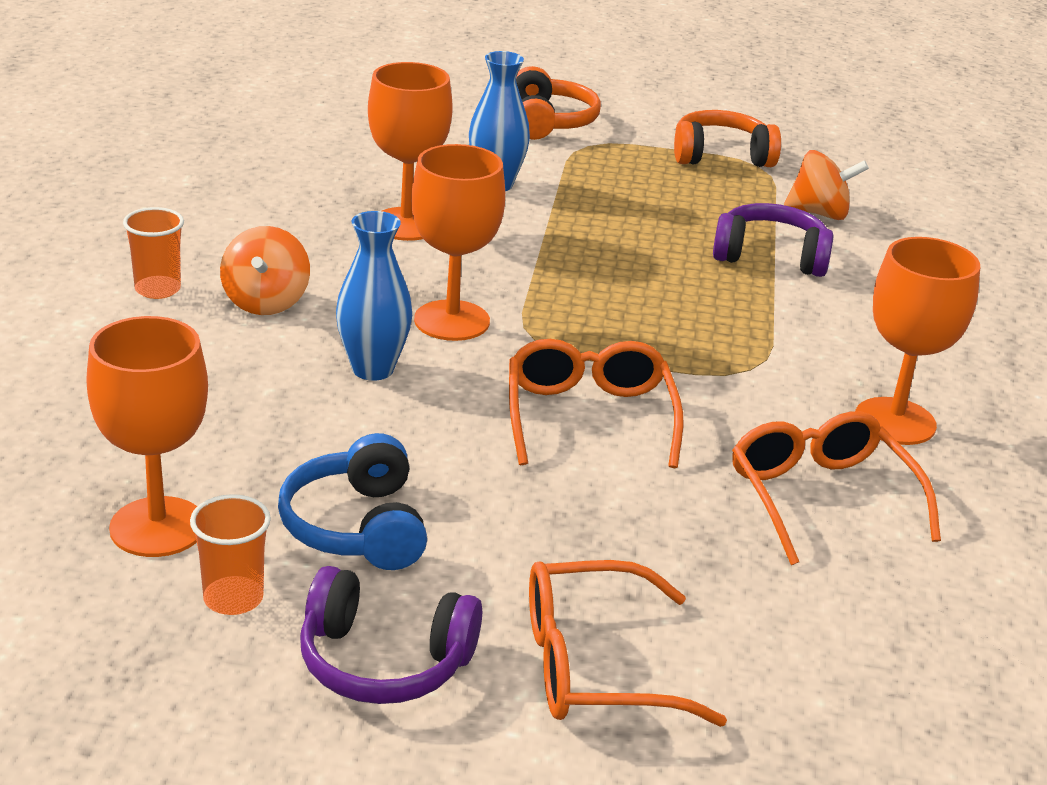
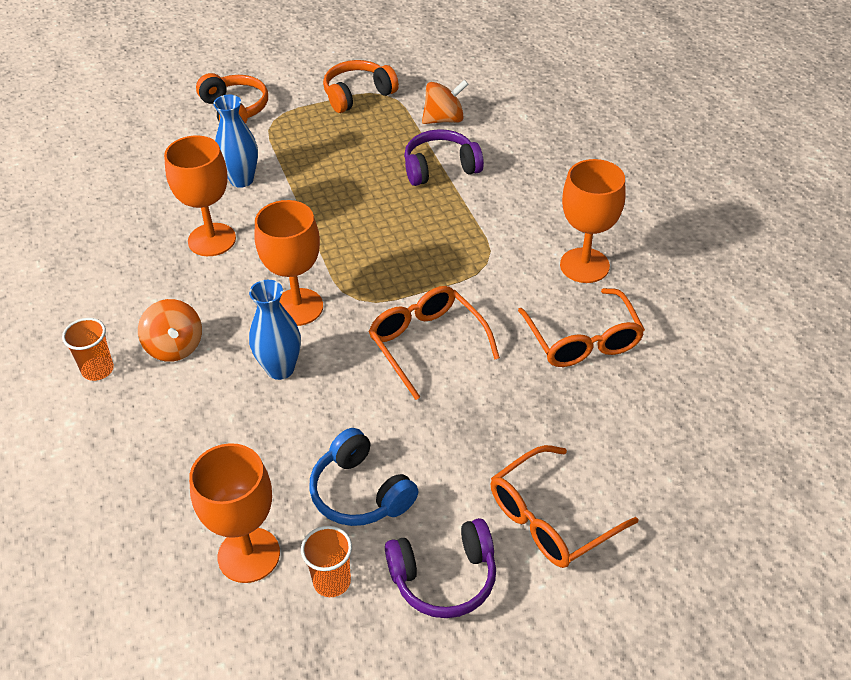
camera: 25 degrees left, 15 degrees up
orange glasses [732,411,941,565] -> orange glasses turned 150 degrees counterclockwise [518,288,645,367]

